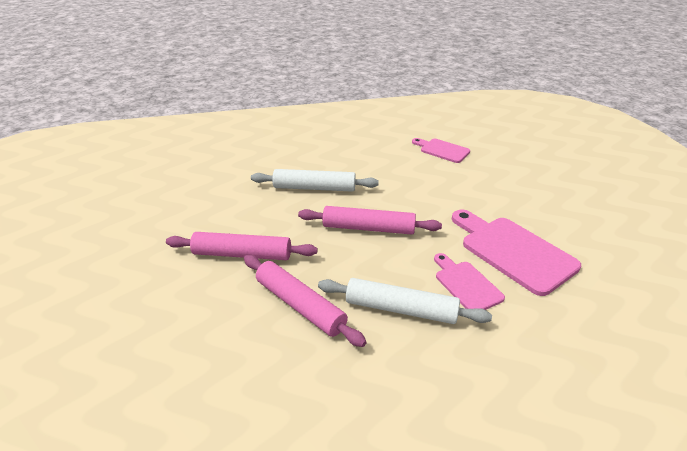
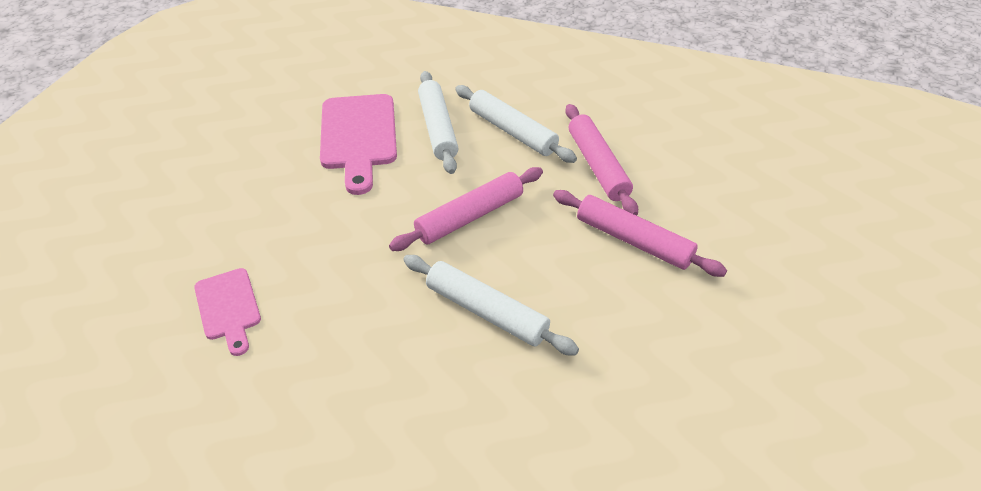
camera: 150 degrees left, 10 degrees up
pink rolling pin [298,206,442,235] -> pink rolling pin turned 75 degrees counterclockwise [389,167,543,251]
pink cutting board [434,253,505,310] -> white rolling pin [418,71,458,174]

